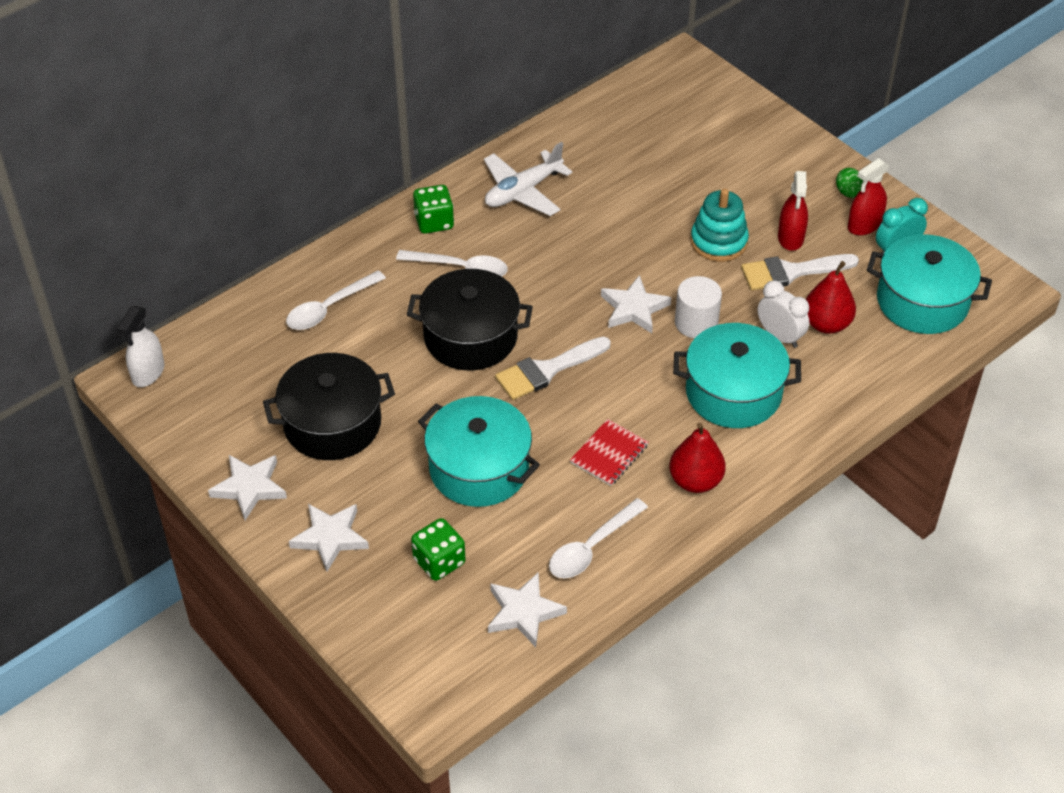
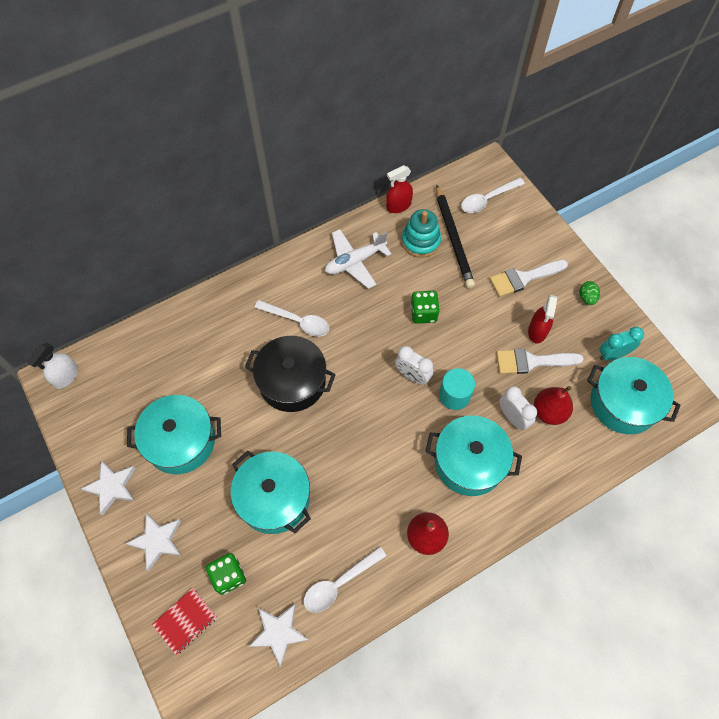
camera: 10 degrees right, 15 degrees up
black pot [263,353,395,460] -> turquoise pot [127,395,221,474]
white spoon [286,270,386,330] -> white spoon moved to [461,178,525,213]
green dice [413,185,454,234] -> green dice moved to [410,291,440,324]
white brush [495,337,611,400] -> white brush moved to [490,260,568,297]
red notebook [570,419,649,486] -> red notebook moved to [152,588,217,655]
white star [601,275,671,333] -> white clock [395,346,433,384]
white cylinder [675,276,722,338] -> turquoise cylinder [439,368,475,410]
turquoise stacking toy [691,189,749,262] -> turquoise stacking toy moved to [402,209,441,258]
red spray bottle [848,158,889,235] -> red spray bottle moved to [386,165,413,213]
none -> black pencil [436,185,475,288]

